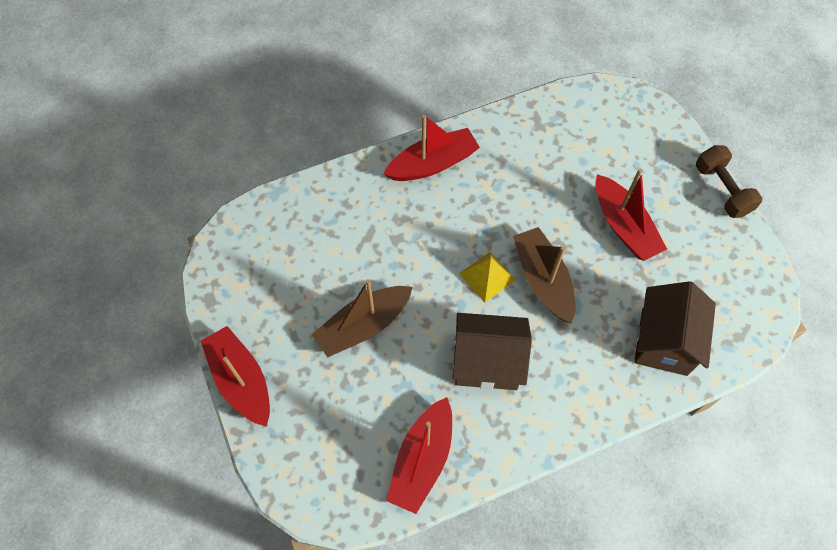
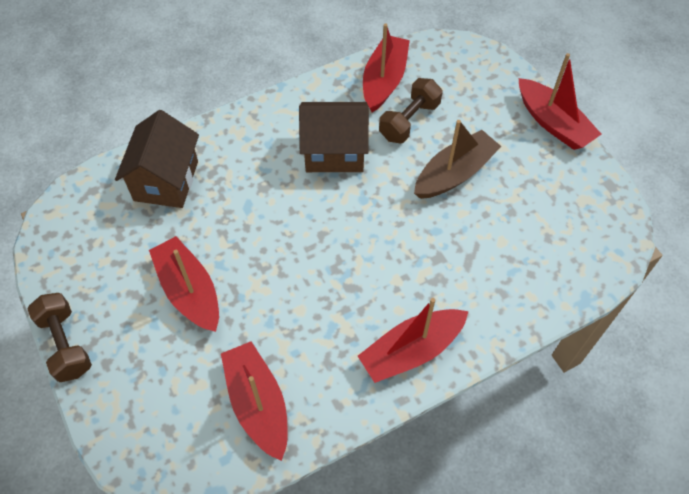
camera: 175 degrees right, 5 degrees down
yellow pyramid [459,252,515,303] -> none
brown boat [513,227,575,324] -> none
none -> red boat [221,341,288,461]
none -> brown dumbbell [379,78,443,143]

